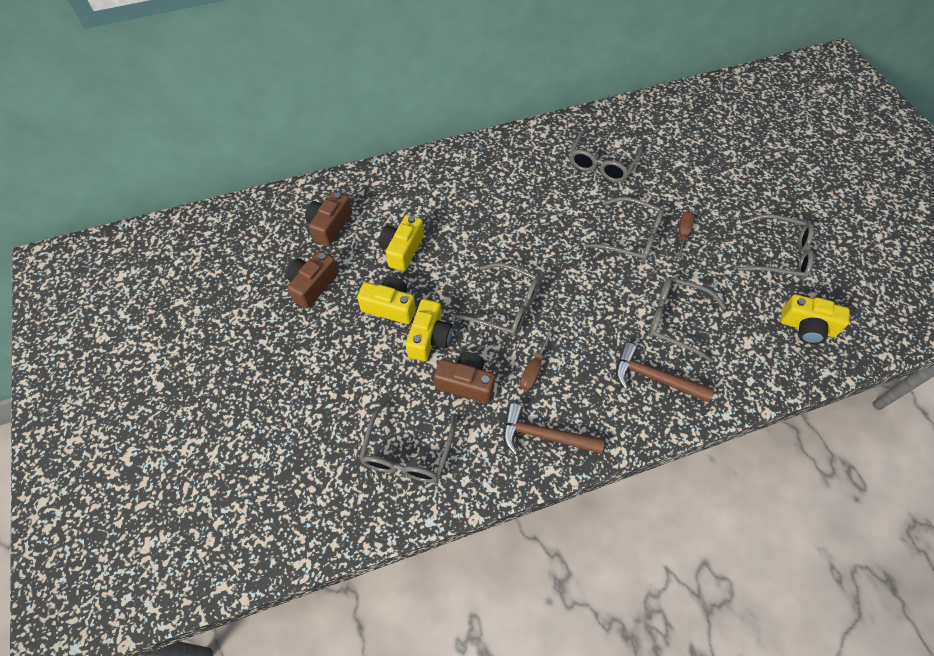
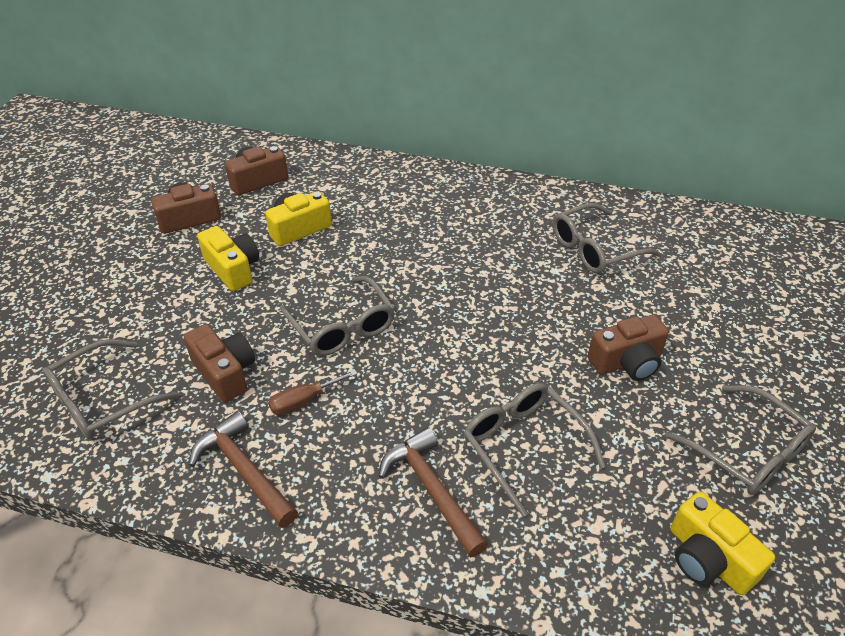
camera: 35 degrees right, 15 degrees down
yellow camera [406,299,452,361] -> none
grey glasses [584,197,664,263] -> none
brown screwdriver [677,211,695,260] -> brown camera [588,314,669,381]

